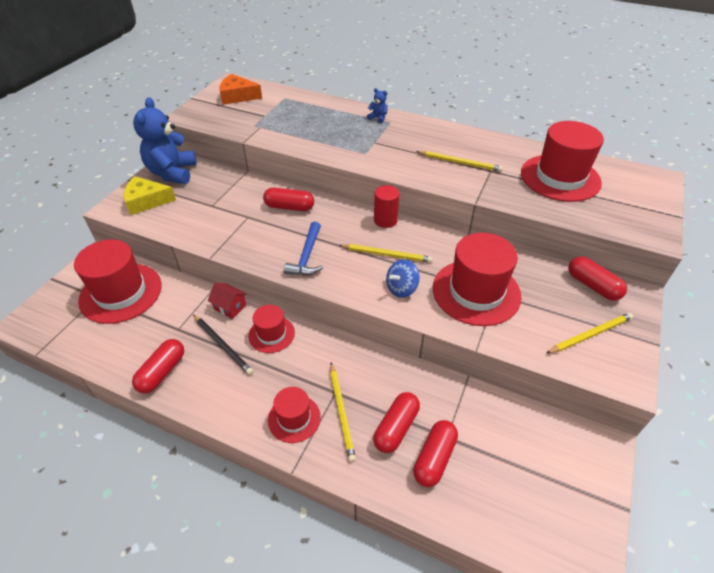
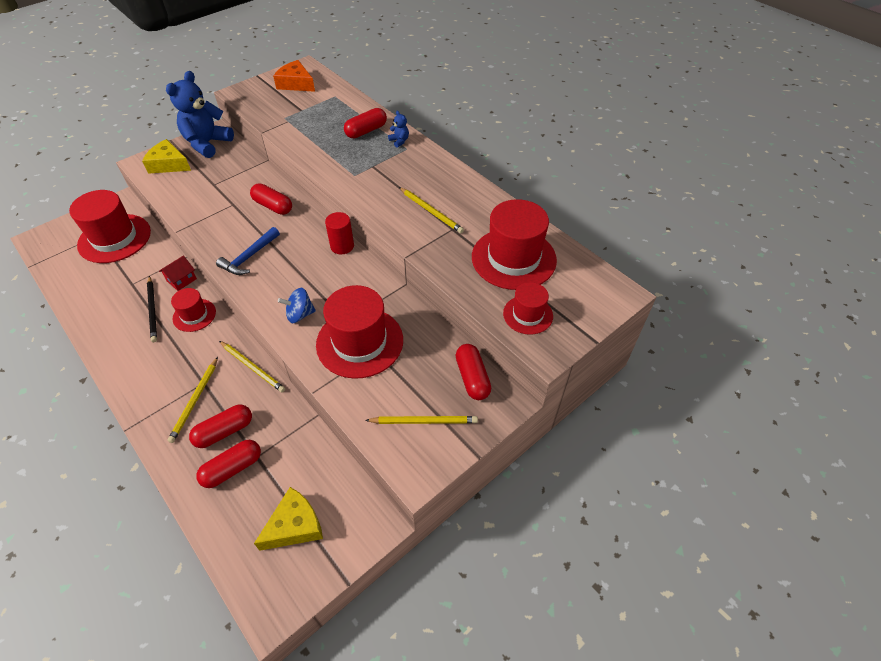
camera: 25 degrees right, 5 degrees up
red capsule [132,339,184,394] -> red capsule moved to [344,108,387,138]
red house [208,283,247,319] -> red house turned 75 degrees clockwise [159,256,197,291]
red hat [268,387,321,443] -> red hat moved to [503,282,553,335]
yellow pencil [339,244,433,263] -> yellow pencil moved to [219,341,285,392]
none -> yellow cheese [254,487,323,551]

